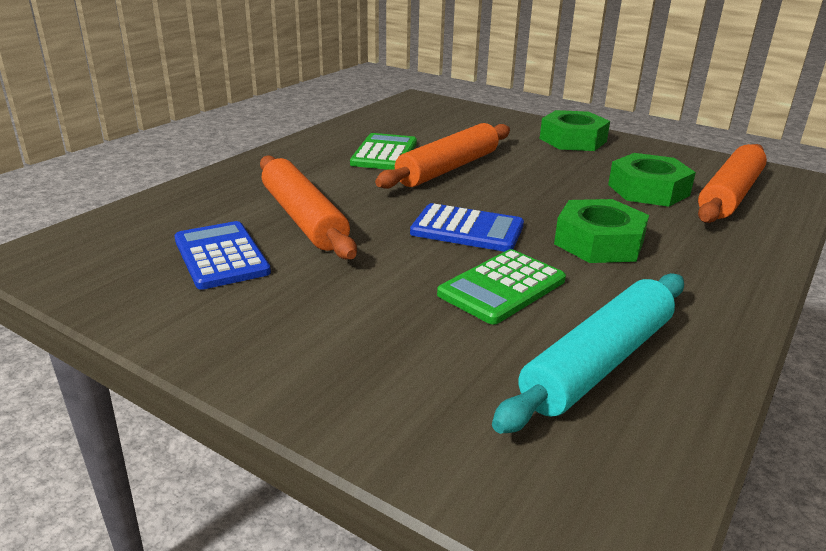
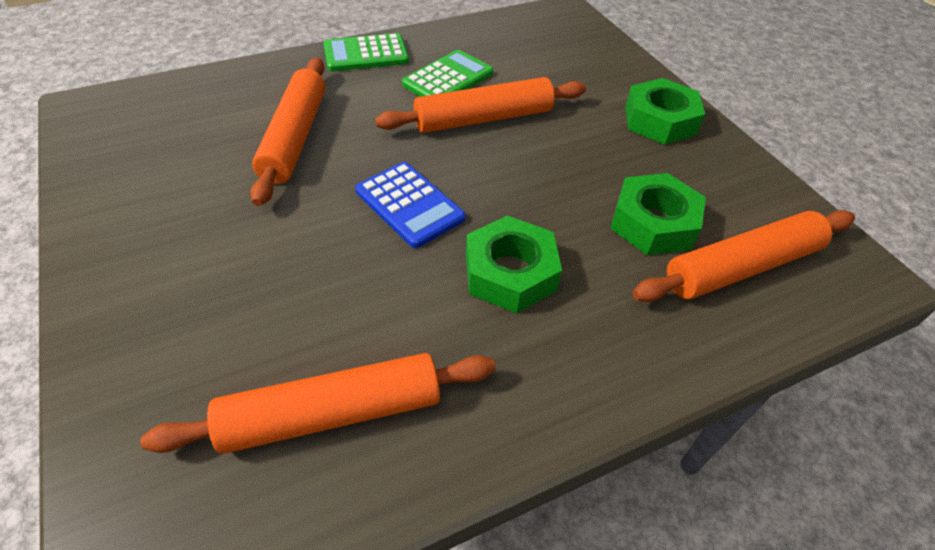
camera: 30 degrees right, 20 degrees up
blue calculator [174,221,271,290] -> none
green calculator [437,249,566,325] -> green calculator moved to [323,33,409,71]
turquoise rolling pin [492,273,684,434] -> orange rolling pin [141,353,496,454]

